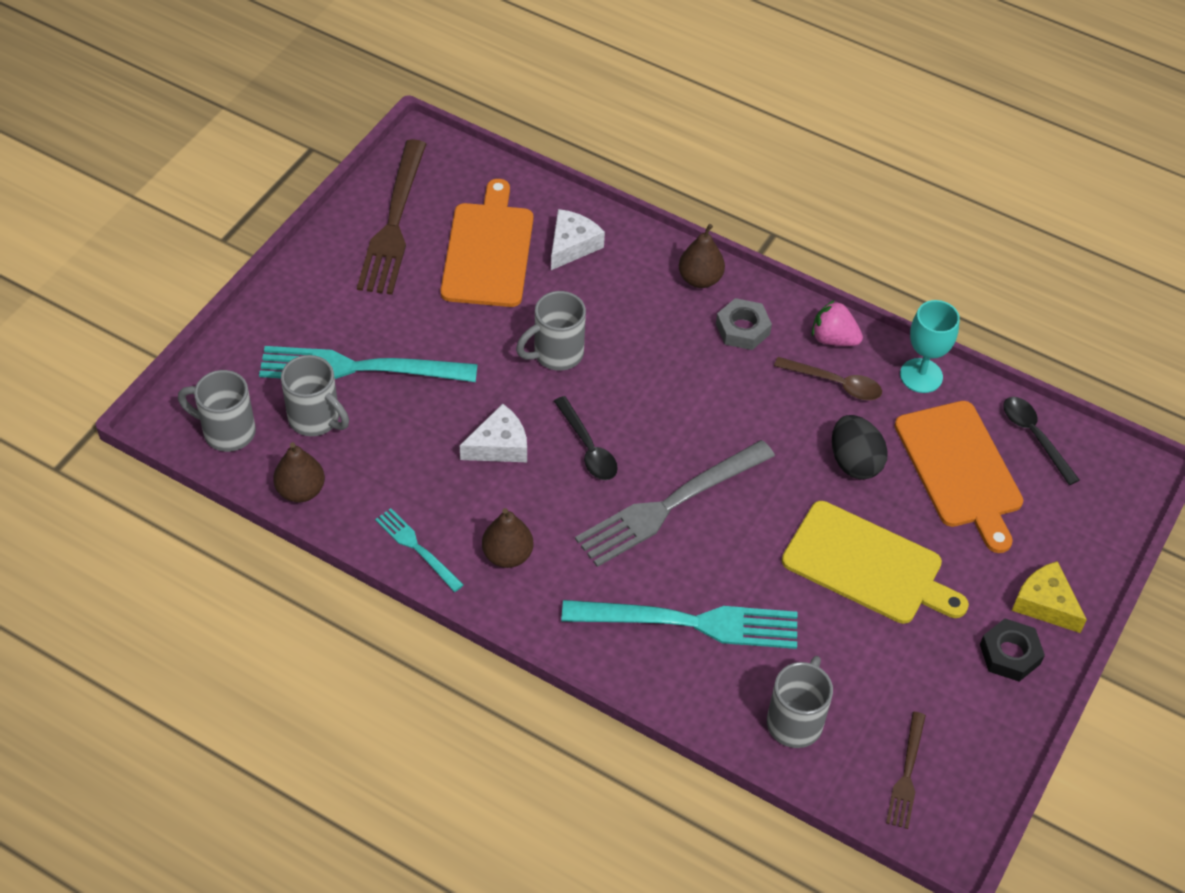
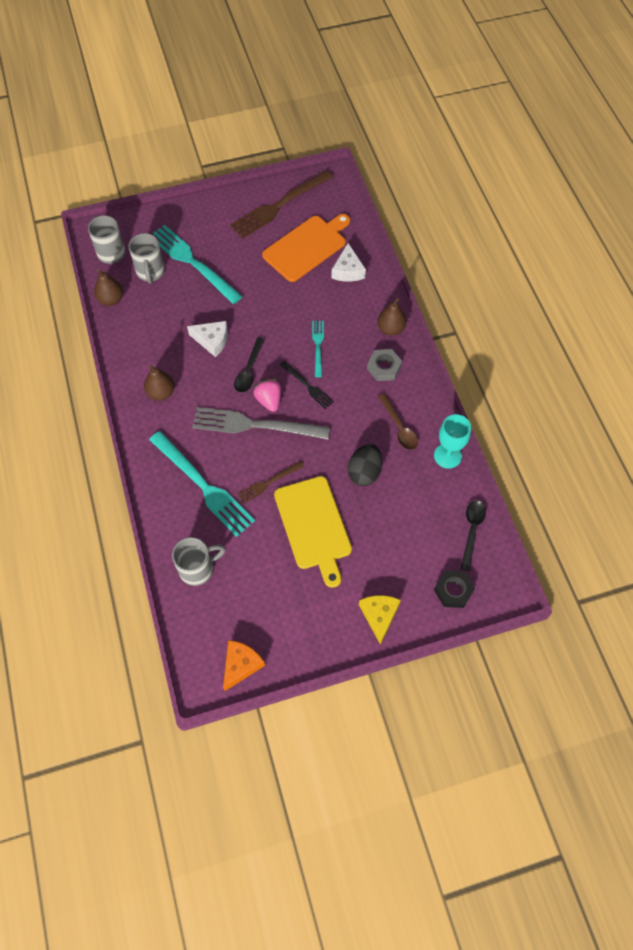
camera: 45 degrees right, 10 degrees up
turquoise fork [375,508,464,592] -> turquoise fork moved to [312,321,324,377]
grey mug [516,291,586,371] -> none
white cheese [551,209,605,270] -> white cheese turned 105 degrees clockwise [331,243,366,282]
pink strawberry [812,300,863,346] -> pink strawberry moved to [254,379,281,412]
brown fork [886,712,926,829] -> brown fork moved to [237,461,304,504]
orange cutting board [895,401,1023,553] -> none
black nut [980,618,1045,682] -> black nut moved to [434,570,475,608]
none -> orange cheese [223,640,265,691]
none -> black fork [280,361,334,409]

